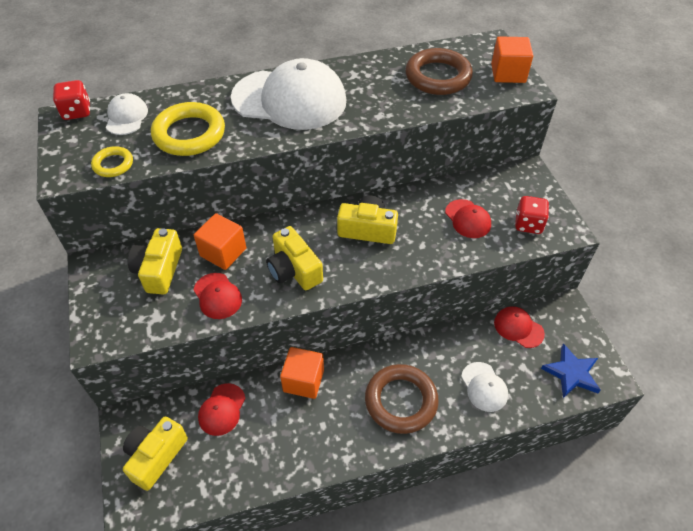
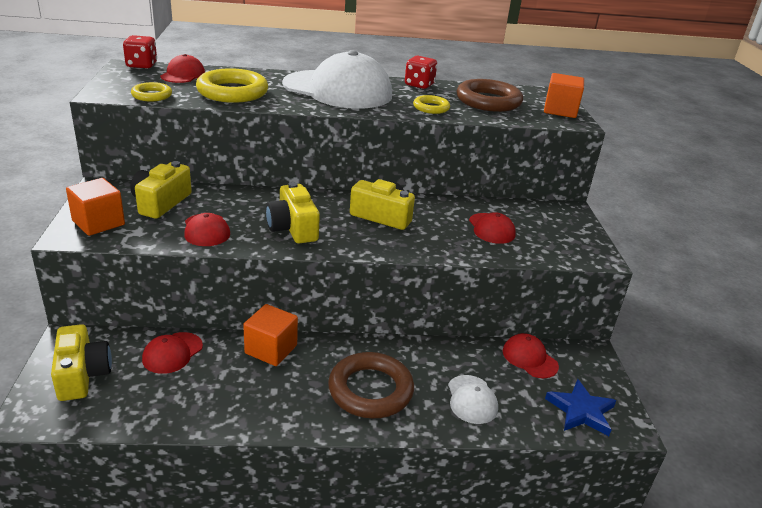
camera: 10 degrees right, 20 degrees down
white cap [106,93,148,135] -> red cap [160,54,205,83]
yellow camera [123,416,188,491] -> yellow camera turned 120 degrees clockwise [51,324,112,401]
orange cube [194,213,246,270] -> orange cube moved to [66,178,125,236]
red dice [515,196,549,234] -> red dice moved to [405,56,437,89]
none -> yellow ring [413,95,450,114]

